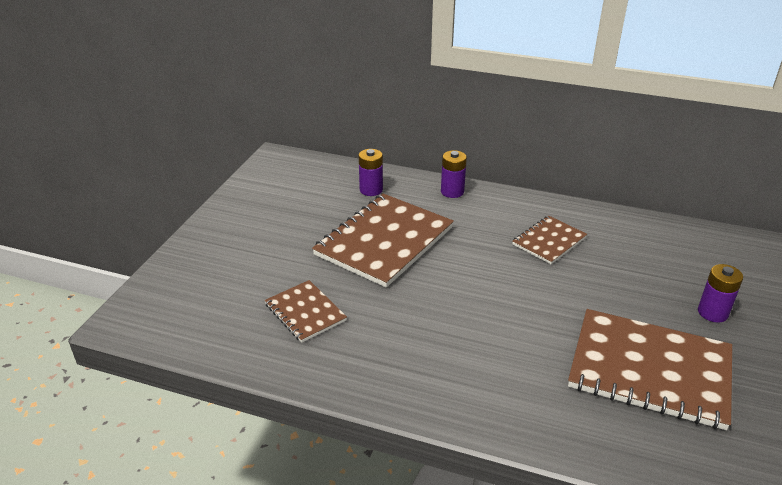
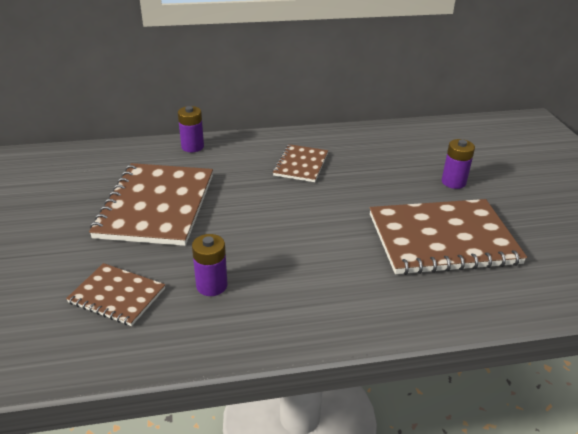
camera: 30 degrees left, 0 degrees up
purple battery [359,149,383,196] -> purple battery moved to [192,234,227,296]

